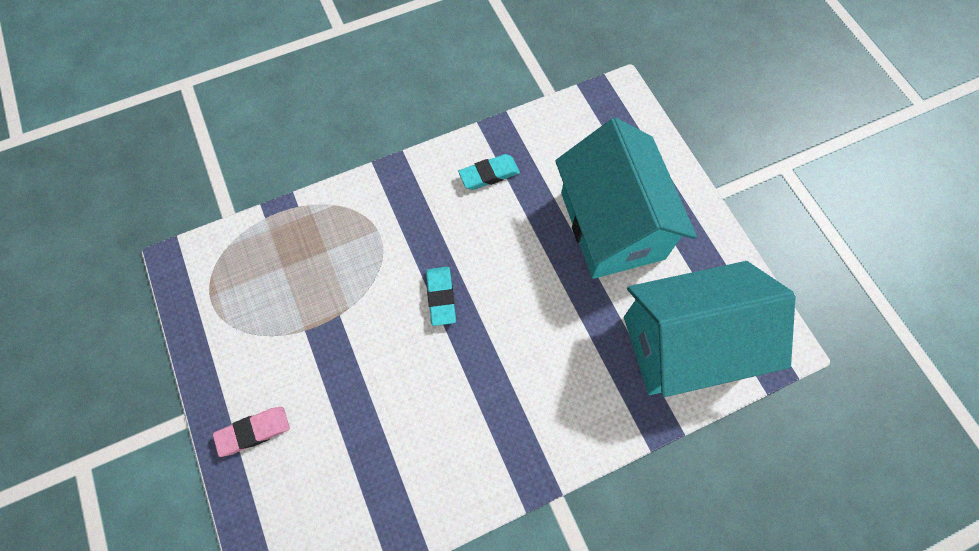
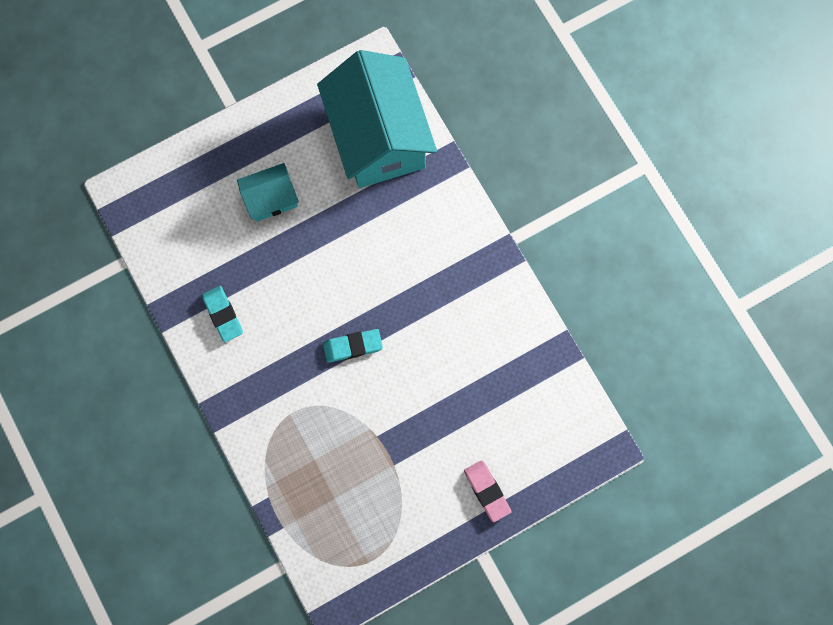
camera: 95 degrees left, 10 degrees up
turquoise house [555,118,697,279] -> turquoise house [237,163,299,222], size x0.48

